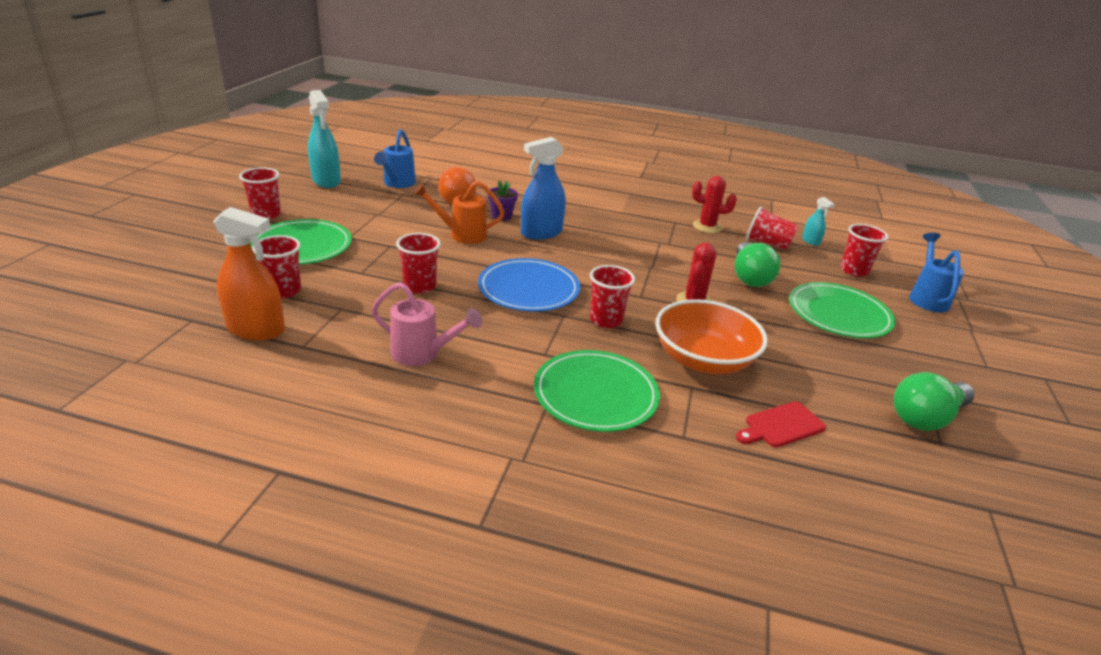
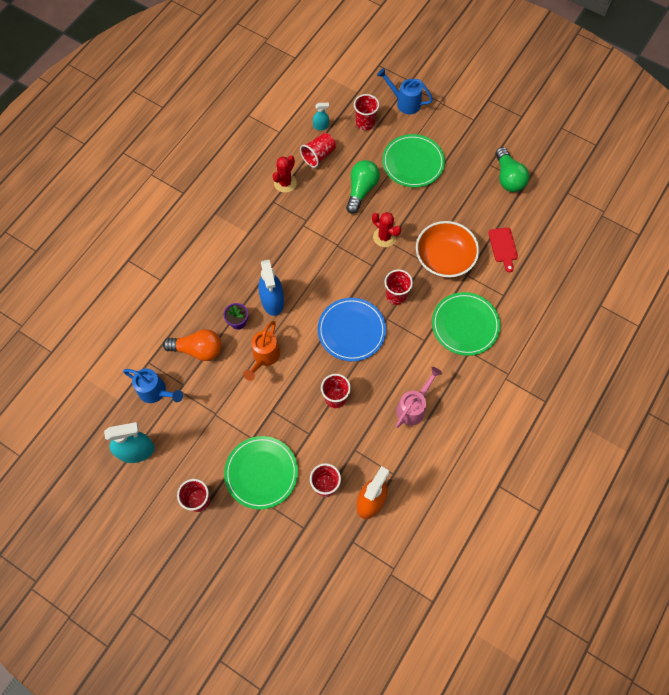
camera: 70 degrees left, 35 degrees up
green light bulb [735,242,781,287] -> green light bulb turned 90 degrees counterclockwise [346,160,380,214]

